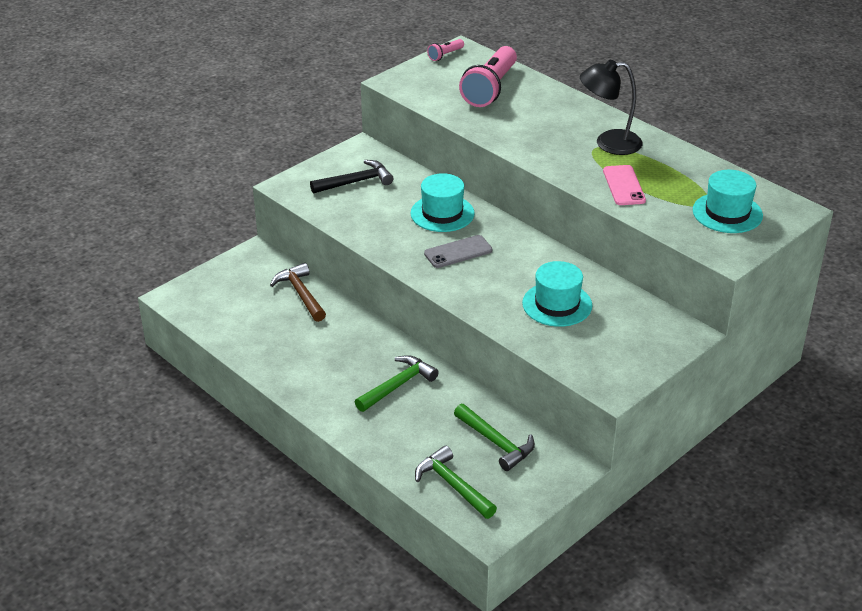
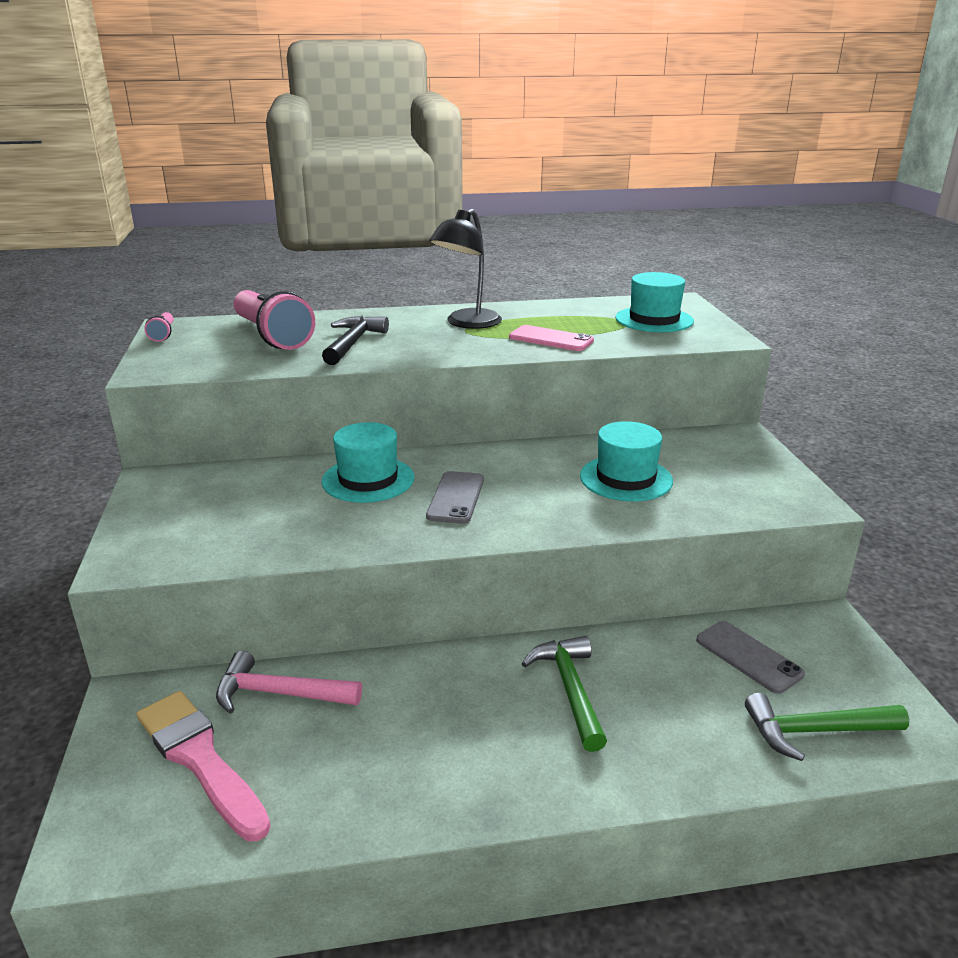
camera: 55 degrees left, 10 degrees down
brown hammer [270,263,326,322] -> pink hammer [216,651,362,714]
black hammer [310,160,394,193] -> black hammer moved to [322,316,389,365]
green hammer [454,404,535,471] -> grey phone [696,621,805,694]
none -> pink brush [137,691,271,842]

